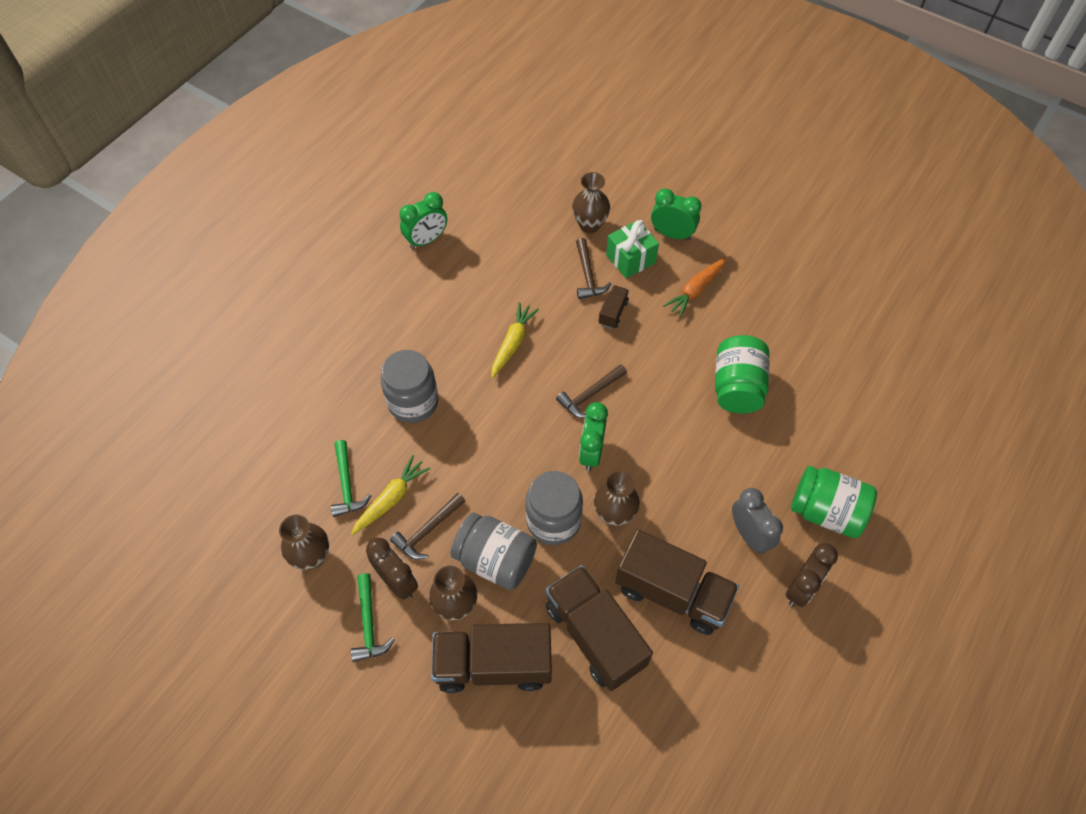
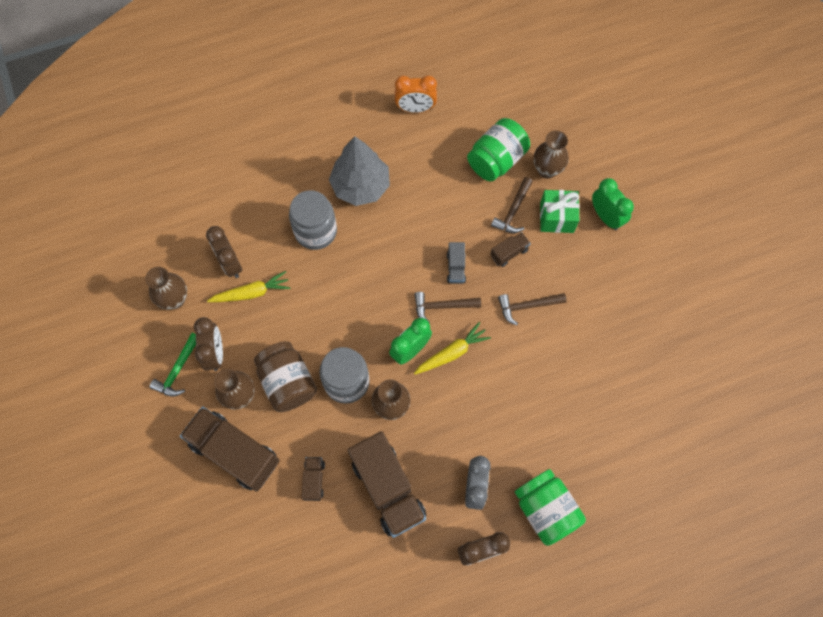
camera: 35 degrees right, 10 degrees up
green hammer [331,440,371,517] -> brown clock [206,226,242,278]
brown hammer [390,493,465,560] -> brown hammer moved to [498,293,567,326]
green clock [399,192,447,249] -> orange clock [395,75,437,113]
grey jar [451,512,537,590] -> brown jar [254,341,317,412]
yellow carrot [491,302,539,378] -> yellow carrot moved to [414,322,491,374]
brown truck [546,565,653,691] -> brown truck [302,457,325,501], size x0.45
orange carrot [663,257,726,318] -> none
green jar [715,335,769,413] -> green jar moved to [467,118,530,181]
none -> grey tree [329,136,390,206]
none -> grey truck [447,242,466,284]

